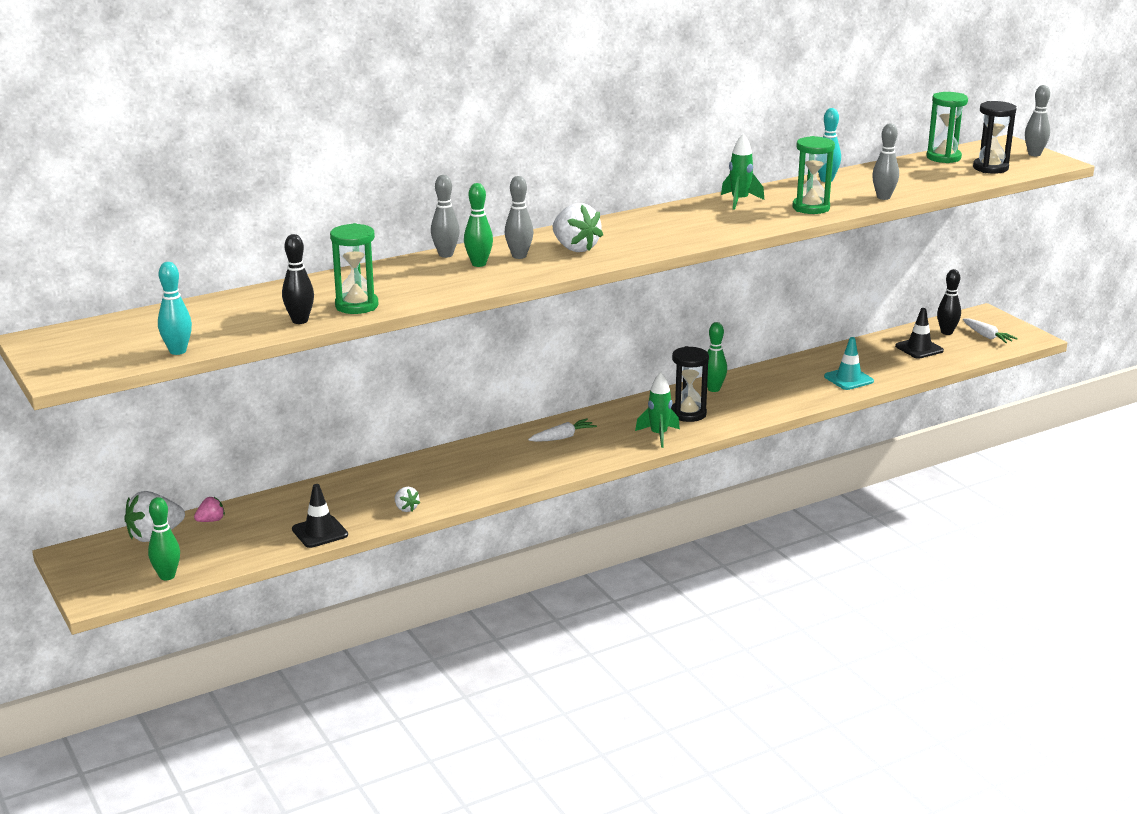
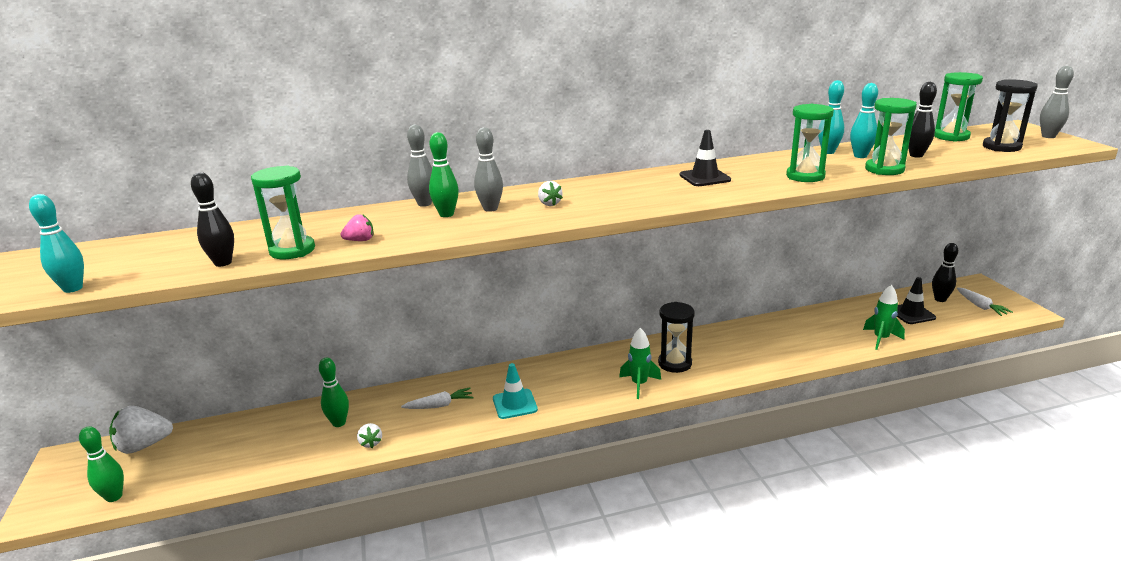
camera: 15 degrees right, 0 degrees up
pink strawberry [194,497,225,522] -> pink strawberry moved to [341,214,373,241]
black traffic cone [292,484,348,548] -> black traffic cone moved to [680,130,731,186]
white carrot [528,419,597,442] -> white carrot moved to [401,387,474,409]
white strawberry [553,203,603,252] -> white strawberry [538,181,563,206], size x0.52
green bowling pin [707,322,727,392] -> green bowling pin moved to [319,358,349,427]
green rocket [721,133,764,210] -> green rocket moved to [863,285,905,350]
turquoise traffic cone [824,337,874,390] -> turquoise traffic cone moved to [493,363,538,419]
grey bowling pin [872,123,899,200] -> green hourglass [865,98,917,175]
none -> turquoise bowling pin [850,83,878,158]
none -> black bowling pin [908,82,937,158]

